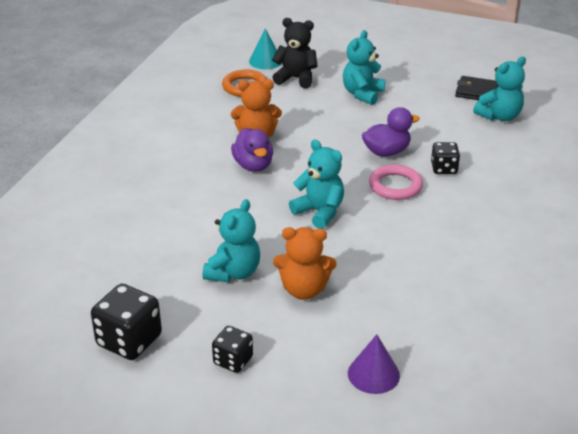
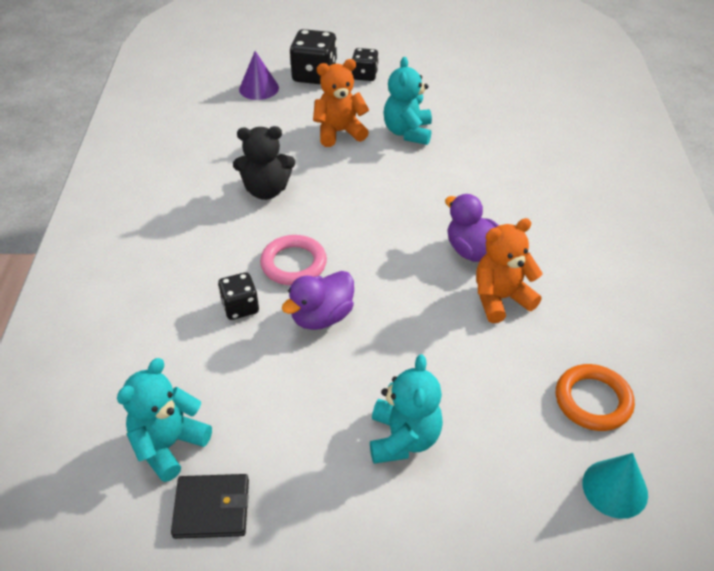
camera: 160 degrees right, 10 degrees up
black dice [91,284,162,360] -> black dice moved to [290,29,337,84]
black teddy bear [272,18,318,88] -> black teddy bear moved to [233,126,295,200]
turquoise teddy bear [289,140,344,229] -> none

